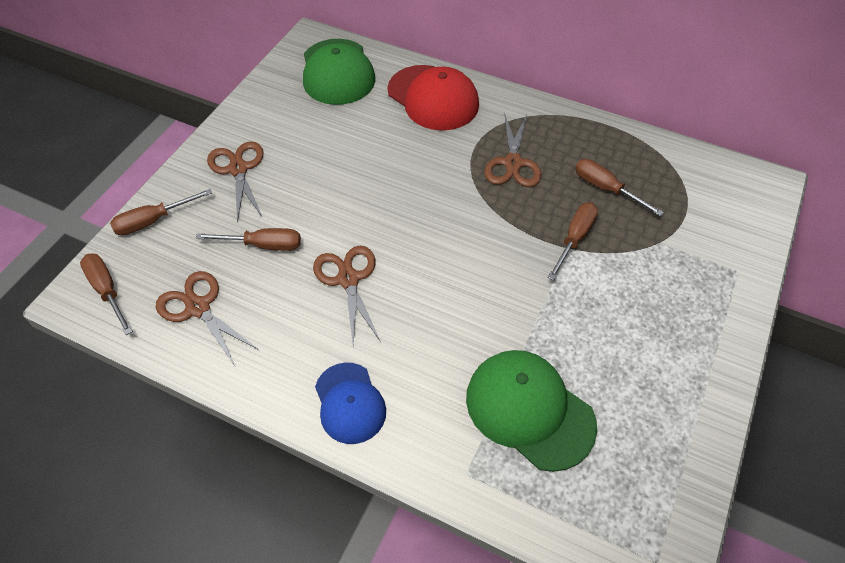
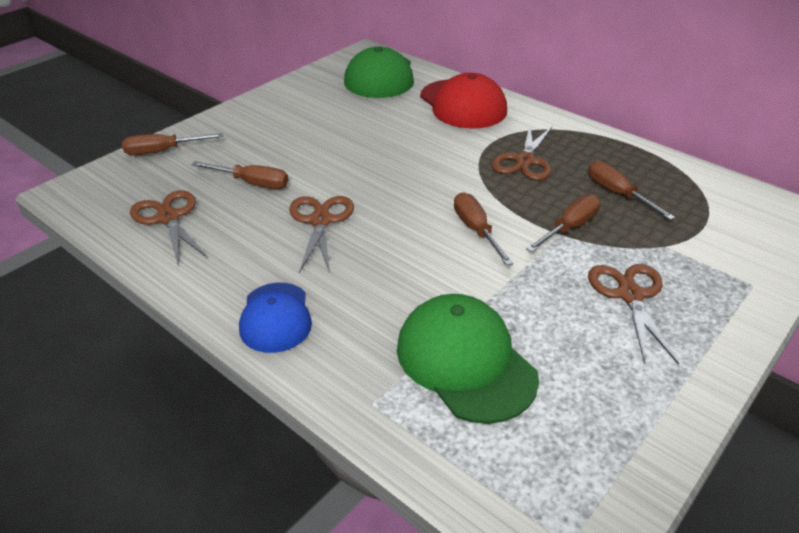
camera: 15 degrees right, 15 degrees down
brown screwdriver [80,253,133,335] -> brown screwdriver moved to [454,192,513,266]
brown scissors [207,141,264,223] -> brown scissors moved to [588,264,679,364]

